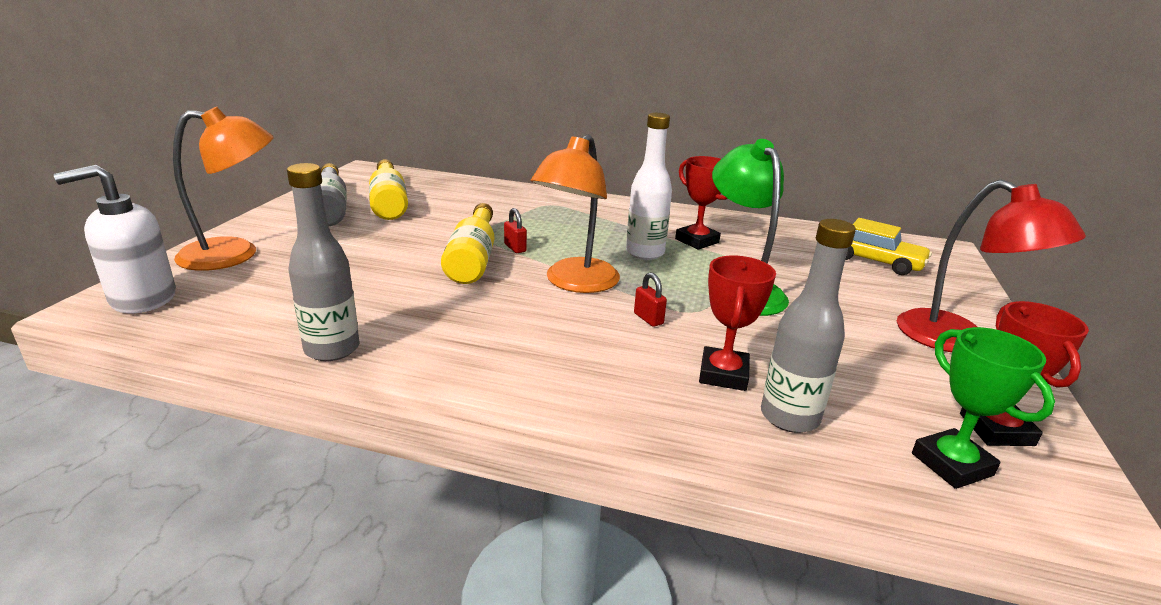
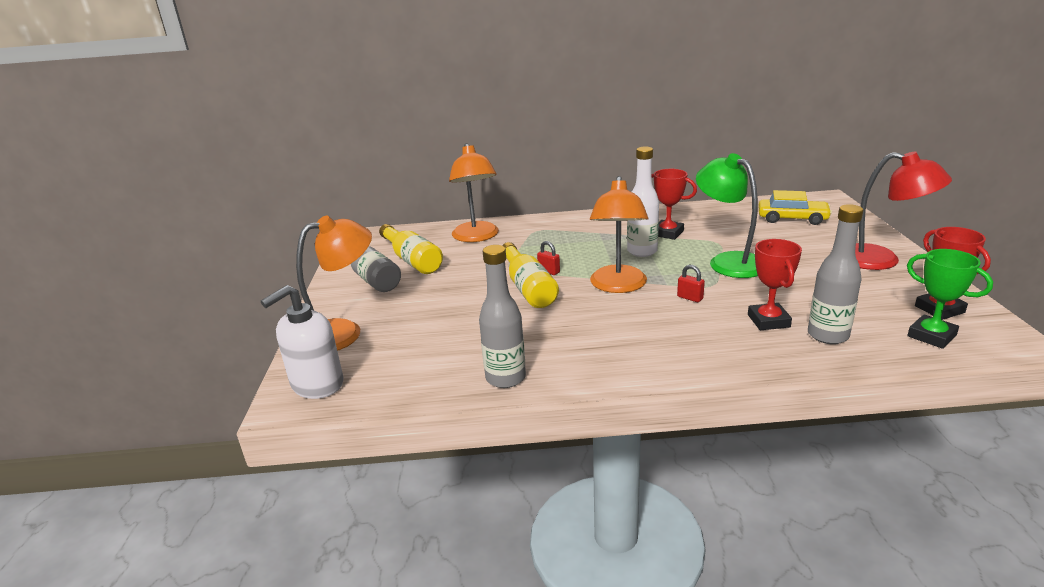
camera: 15 degrees left, 0 degrees up
none -> orange lamp [449,143,499,242]

